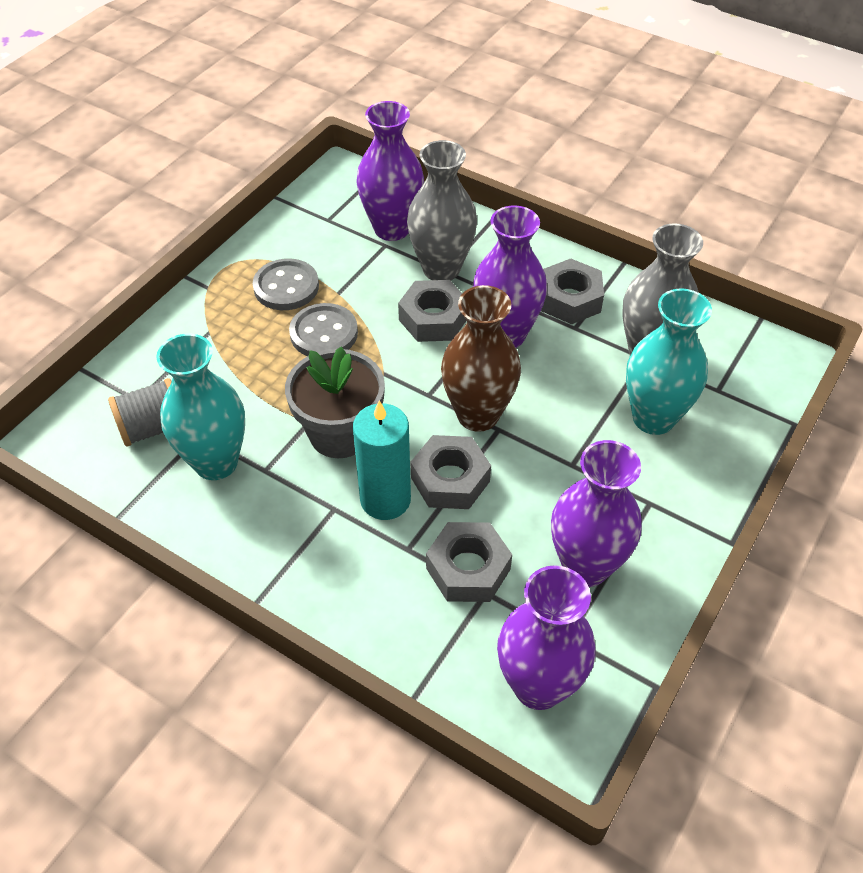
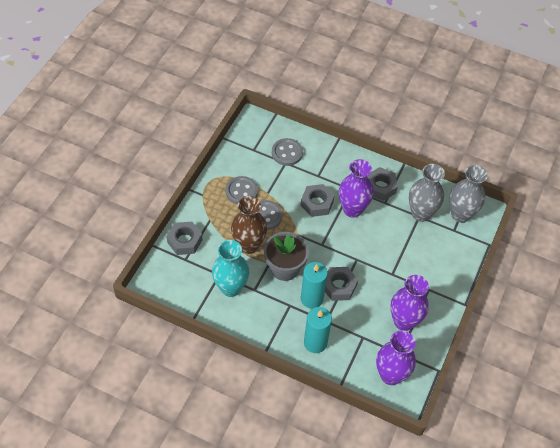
camera: 10 degrees left, 5 degrees up
grey spool [108,378,172,446] -> none
purple vase [356,101,424,241] -> grey button [272,138,303,166]
grey vase [407,140,477,281] -> grey vase moved to [449,165,488,223]
grey nut [426,522,512,602] -> grey nut moved to [167,222,202,255]
brown vase [441,285,521,432] -> brown vase moved to [231,196,267,254]
turquoise vase [626,288,712,435] -> none
none -> turquoise candle [304,307,332,353]

